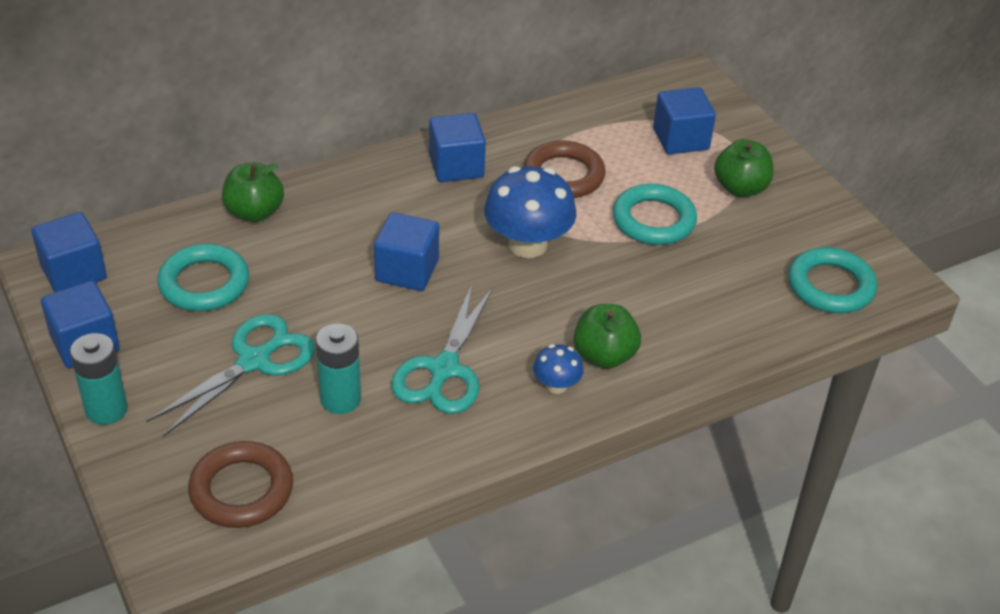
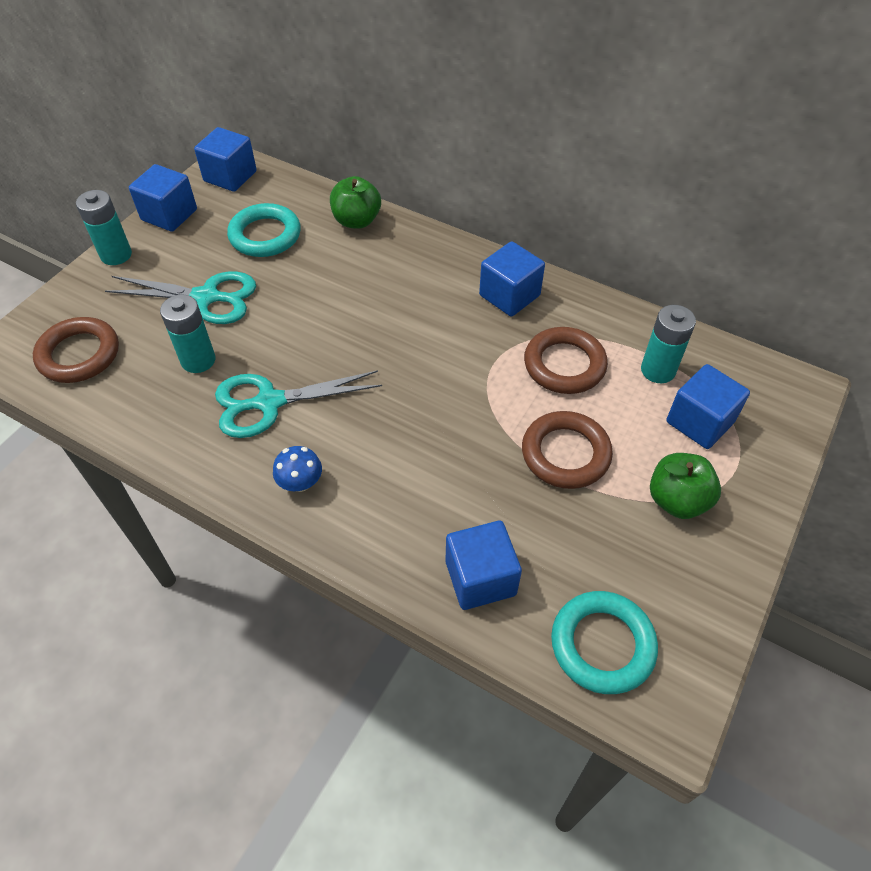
camera: 60 degrees right, 10 degrees up
blue cube [374,212,439,291] -> blue cube moved to [446,521,522,610]
blue mushroom [484,166,577,258] -> none
green apple [574,304,641,369] -> none
turquoise ring [613,184,697,245] -> brown ring [522,411,613,489]
none -> turquoise battery [641,305,696,383]

